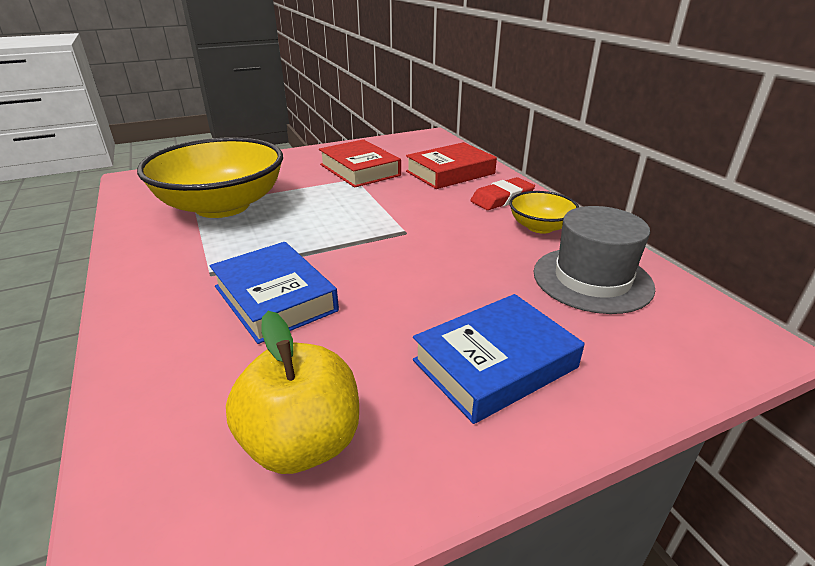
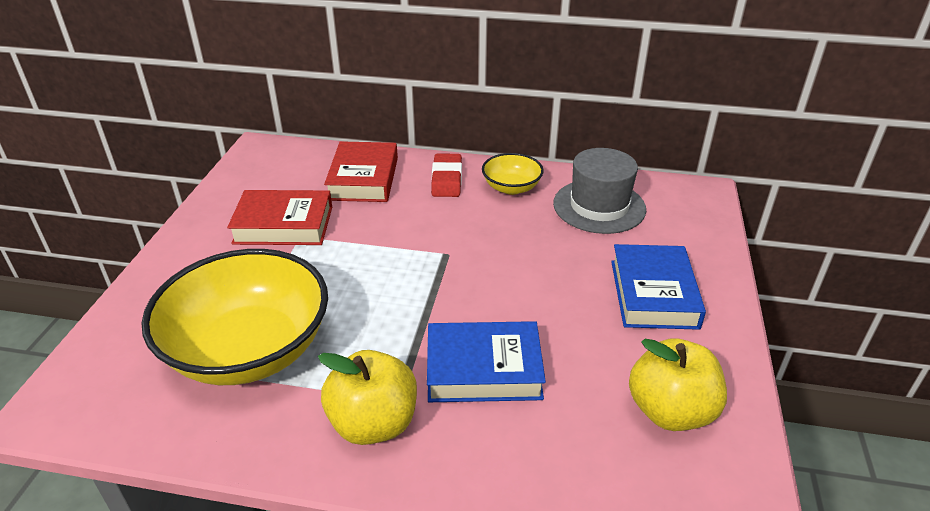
camera: 55 degrees left, 5 degrees up
none -> yellow apple [318,350,417,445]

